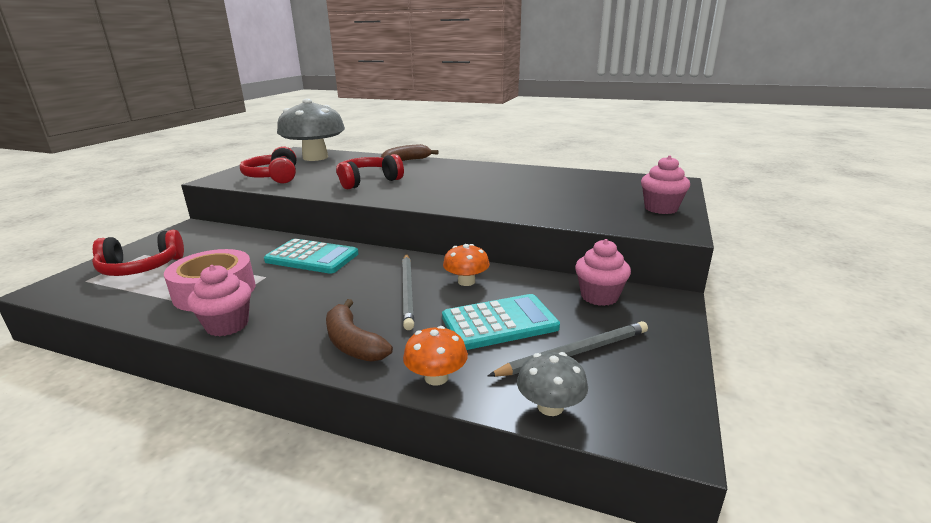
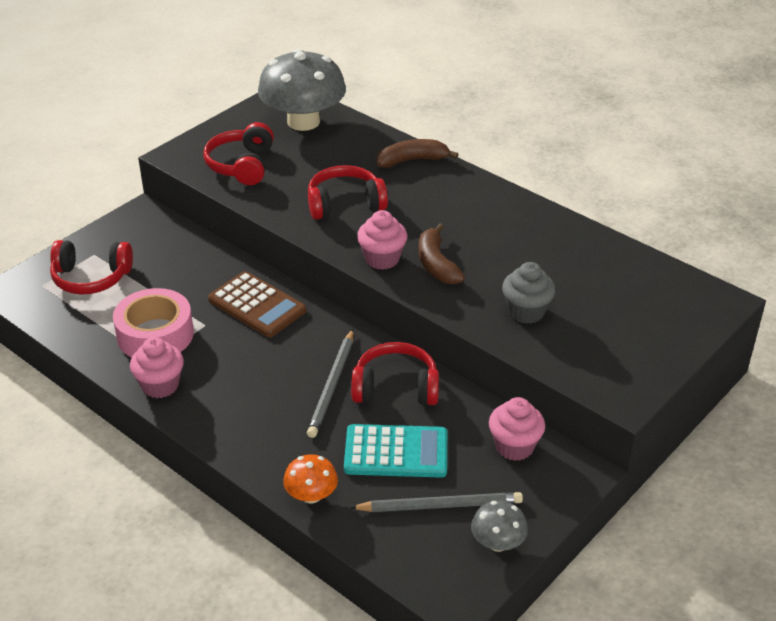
camera: 20 degrees right, 15 degrees up
turquoise calculator [264,239,359,274] -> brown calculator [208,271,306,337]
brown banana [326,299,393,362] -> brown banana moved to [418,223,465,284]
orange mushroom [443,244,490,286] -> red headphones [351,342,439,405]
grey mushroom [517,352,588,416] -> grey mushroom moved to [471,501,528,552]
pink cupcake [641,155,690,214] -> pink cupcake moved to [357,210,407,270]
none -> grey cupcake [502,262,556,324]

